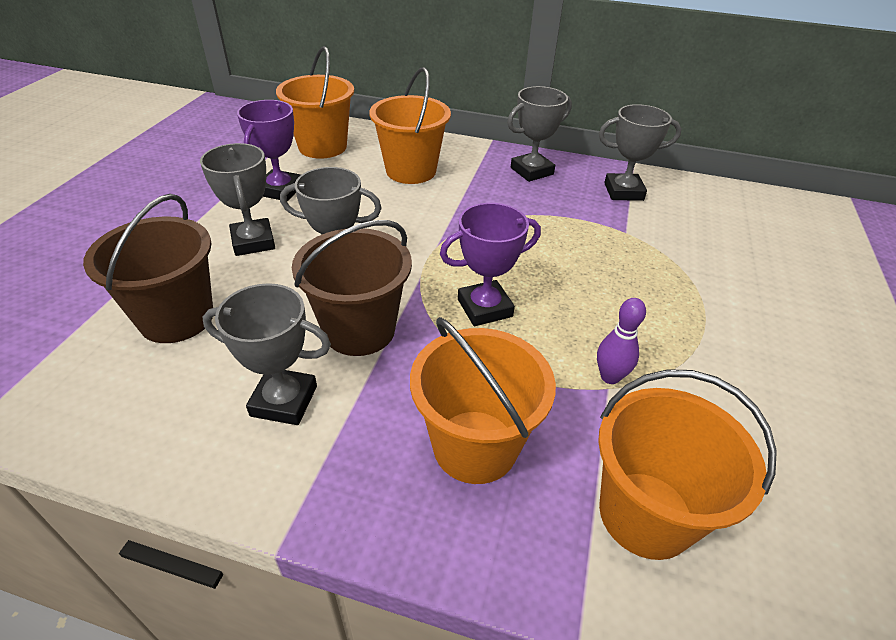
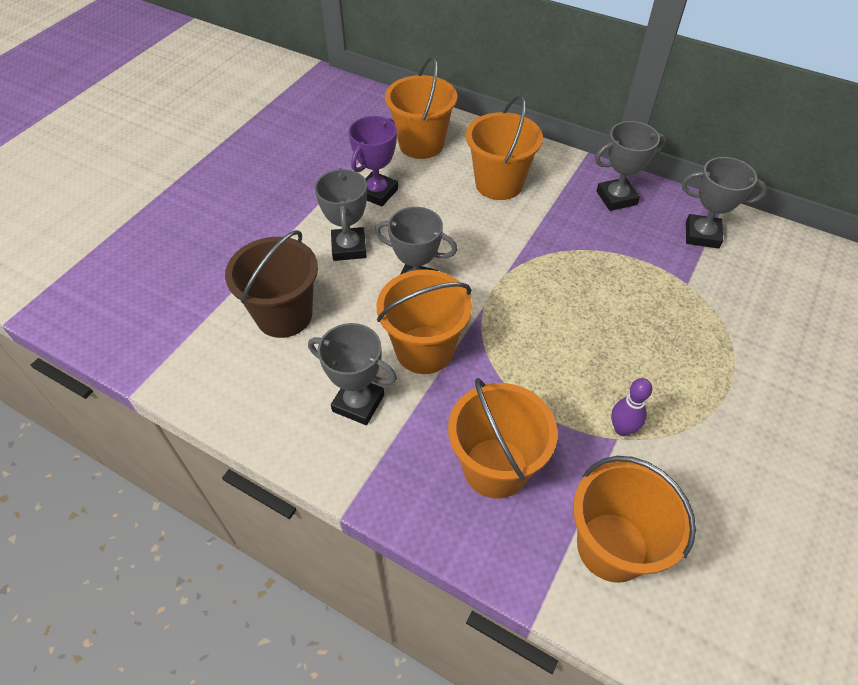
camera: 15 degrees right, 10 degrees up
brown bucket [292,220,412,356] -> orange bucket [377,269,472,374]
purple trophy [440,203,541,326] -> none

